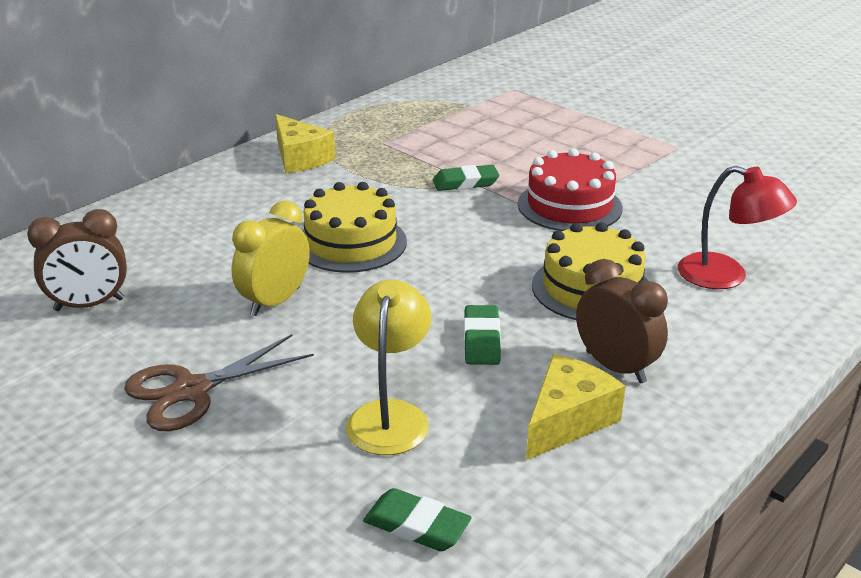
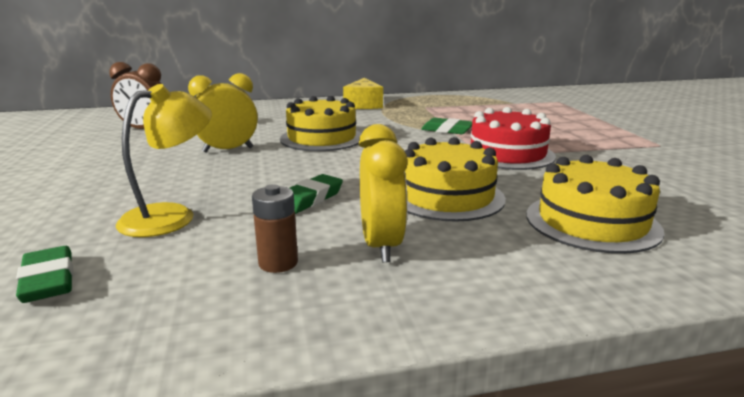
camera: 35 degrees right, 10 degrees down
brown scissors [124,334,314,431] -> none
yellow cheese [526,354,626,460] -> brown battery [252,184,298,273]
brown clock [576,259,668,383] -> yellow clock [359,124,408,262]
red lamp [678,166,797,289] -> yellow cake [526,155,664,254]

